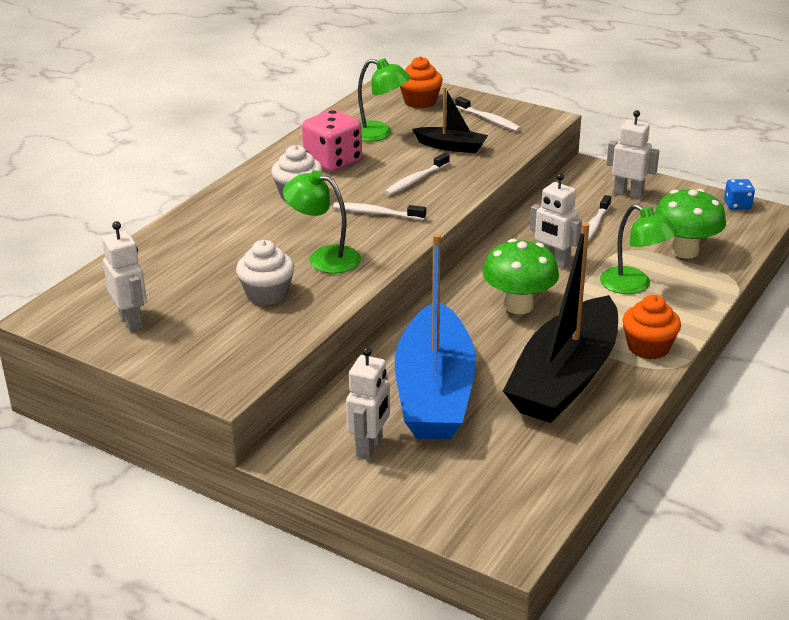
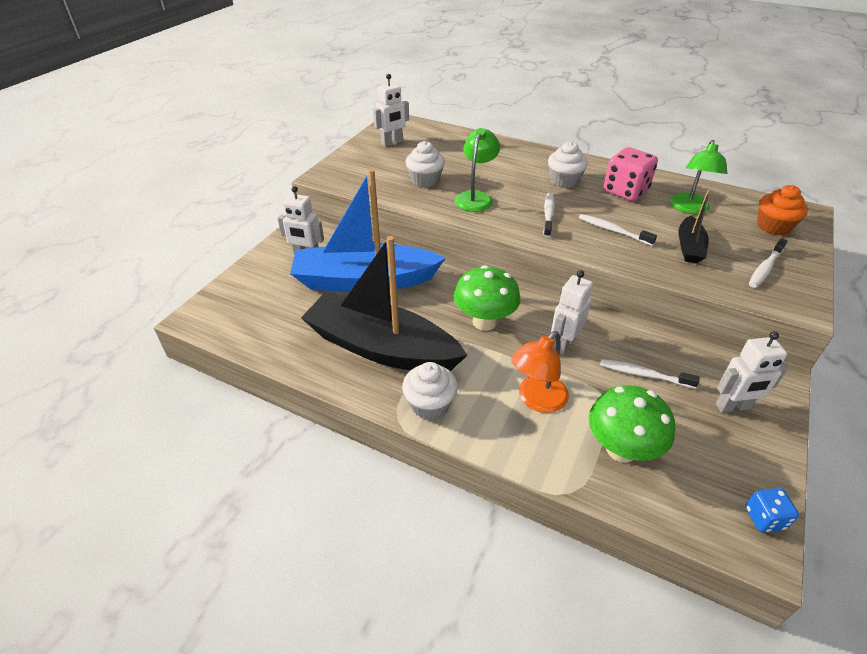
camera: 85 degrees right, 10 degrees up
green lamp [600,204,678,294] -> orange lamp [511,331,569,413]
white robot [607,110,659,199] -> white robot turned 60 degrees clockwise [716,331,788,413]
orange cupcake [622,295,681,360] -> white cupcake [402,362,458,420]

